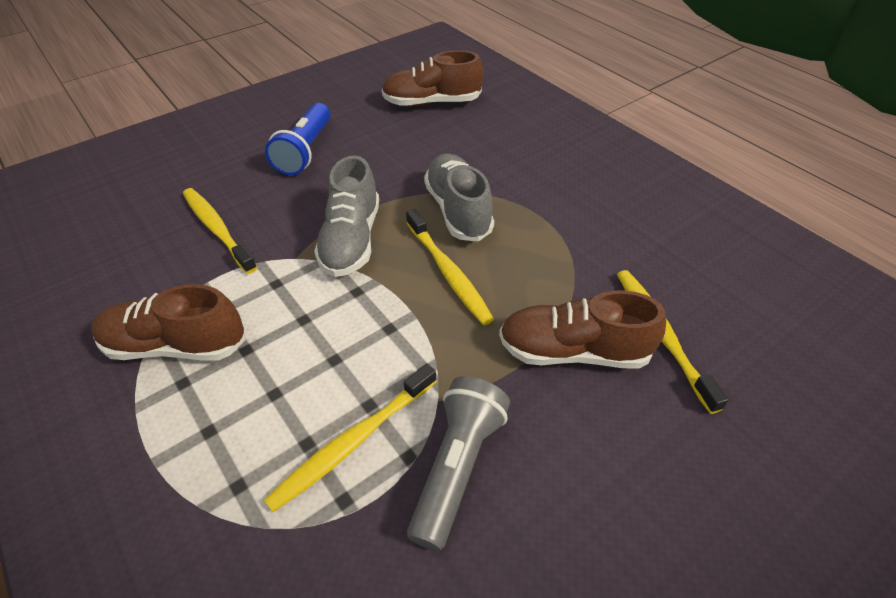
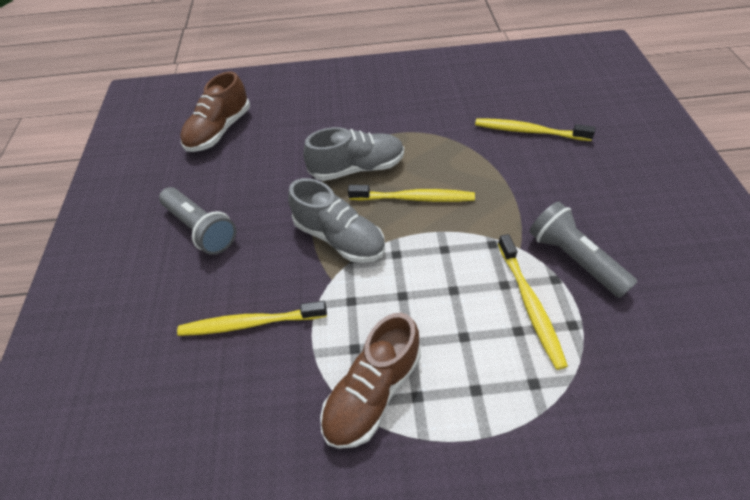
camera: 55 degrees left, 5 degrees up
blue flashlight [265,103,331,175] -> grey flashlight [159,187,236,255]
grey shoe [424,154,494,241] -> grey shoe turned 150 degrees clockwise [303,127,404,181]
brown shoe [499,290,666,369] -> none

